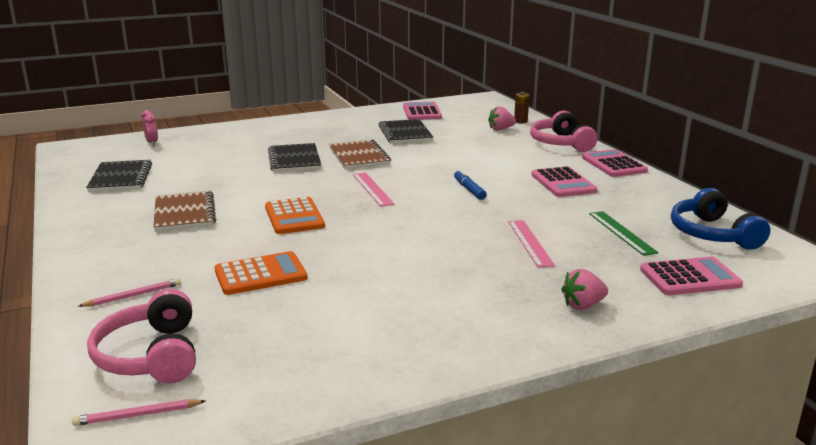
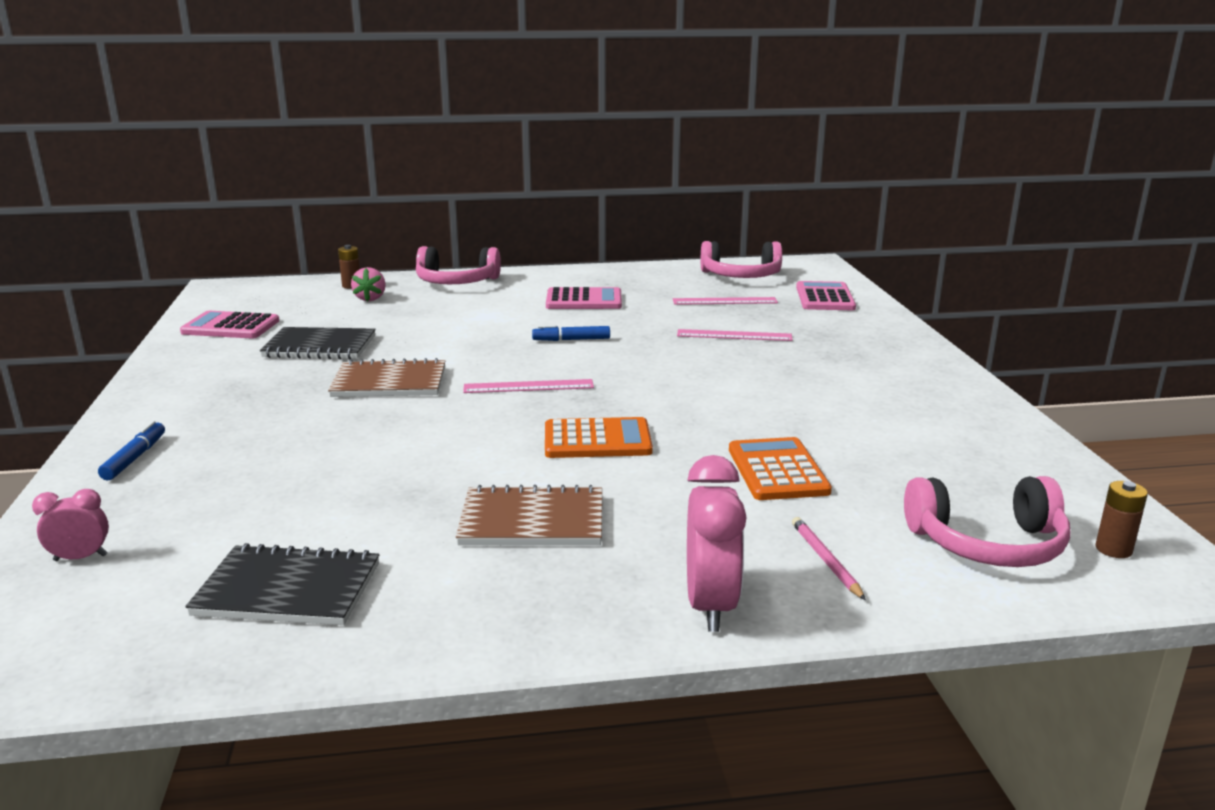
camera: 75 degrees left, 0 degrees up
pink pencil [72,399,206,426] -> brown battery [1095,481,1148,558]
black notebook [268,143,321,173] -> none
pink strawberry [561,269,608,310] -> none
pink calculator [582,149,648,177] -> none
green ruler [589,211,659,256] -> pink ruler [673,297,778,305]
blue headphones [671,188,770,250] -> pink headphones [701,241,782,278]
none -> blue marker [98,421,165,481]
none -> pink clock [687,455,747,632]

